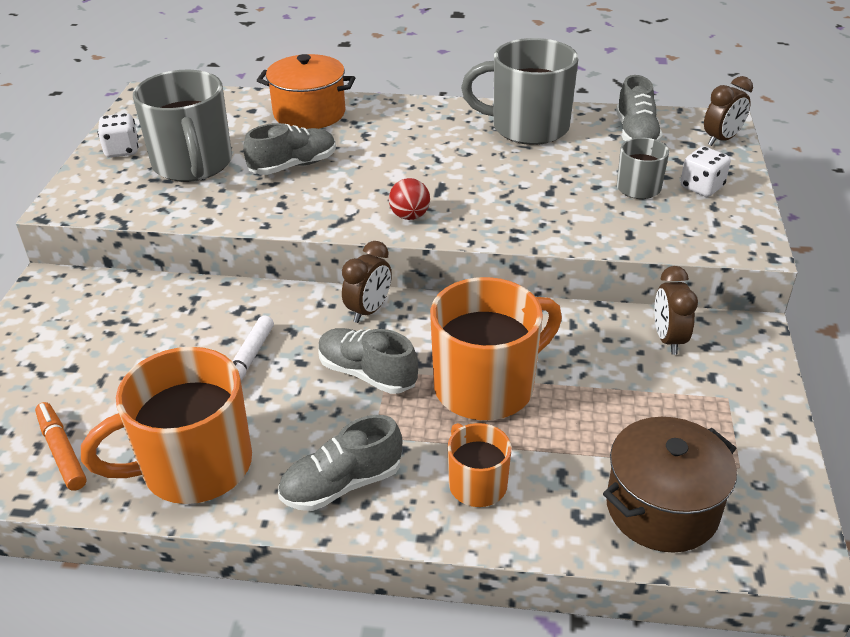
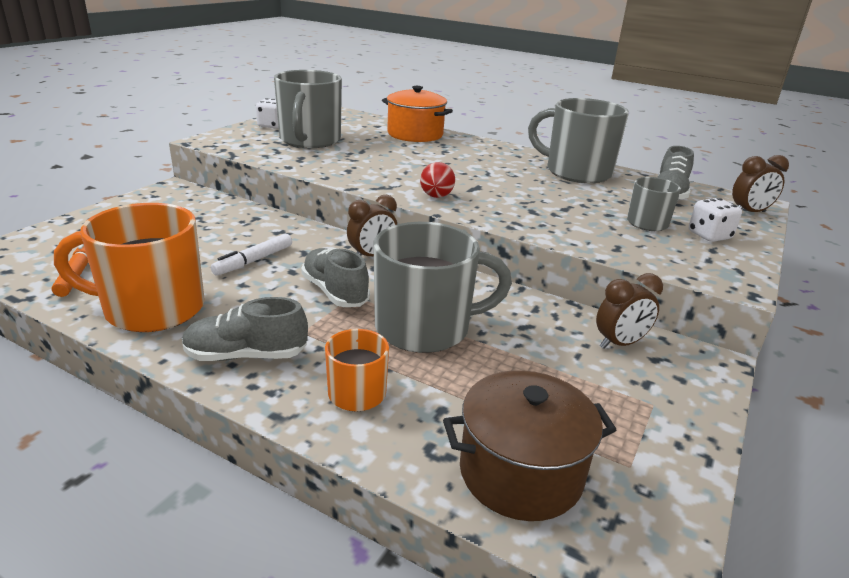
camera: 20 degrees right, 10 degrees down
grey shoe [243,123,336,175] -> none
orange mug [430,277,562,420] -> grey mug [374,222,512,353]
brown clock [654,266,698,355] -> brown clock turned 135 degrees counterclockwise [596,273,663,349]

